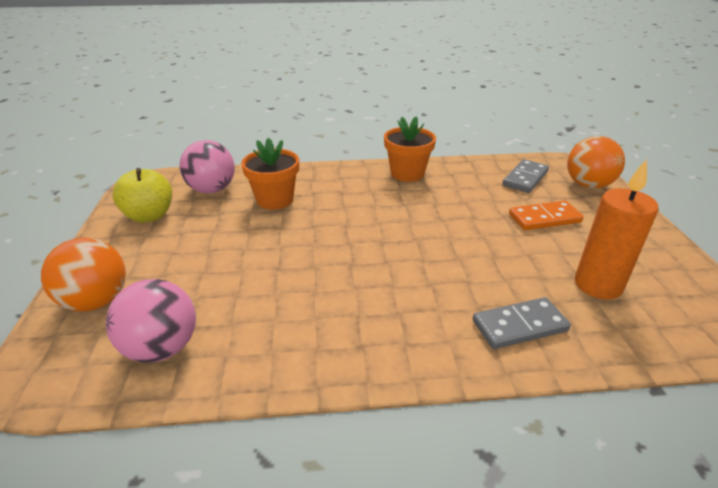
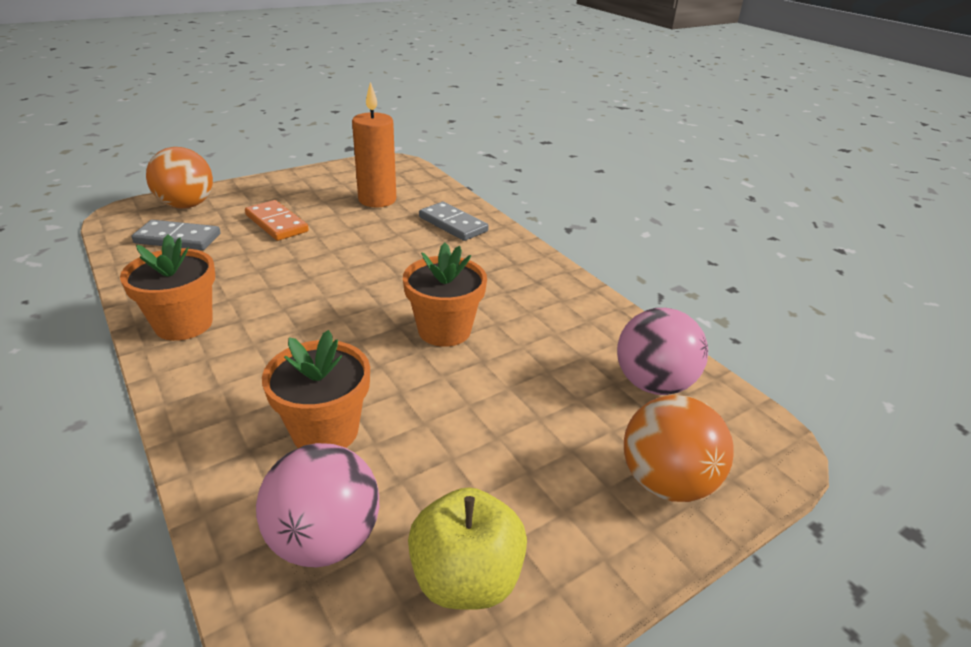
camera: 120 degrees left, 0 degrees up
none -> orange flower pot [403,243,487,347]

